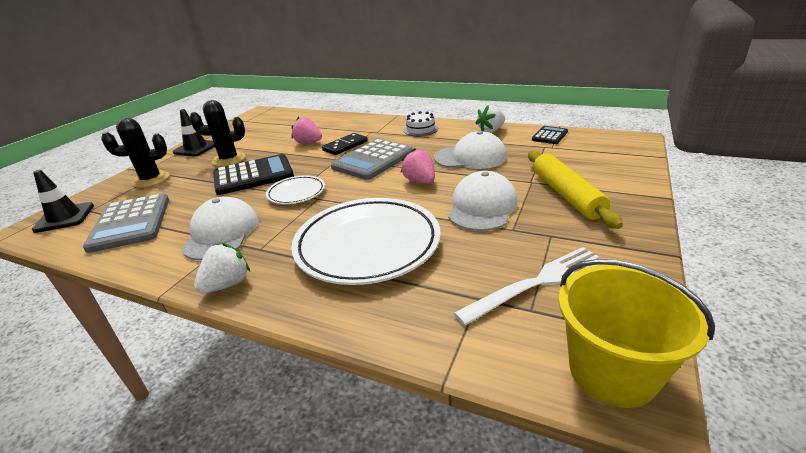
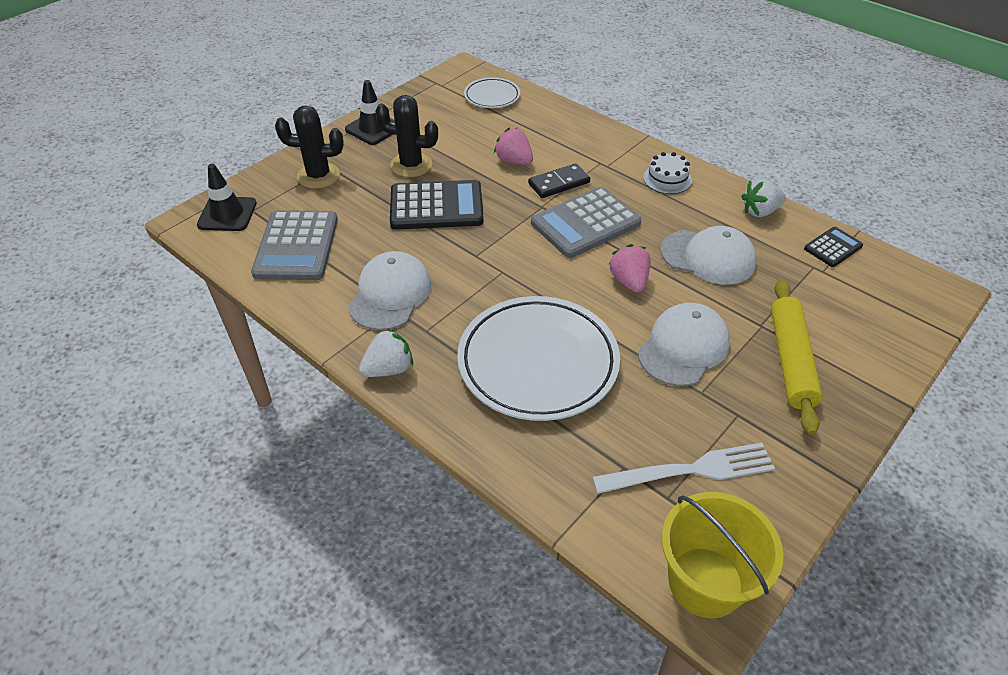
camera: 15 degrees right, 15 degrees up
white plate [266,175,325,204] -> white plate moved to [464,77,520,108]

